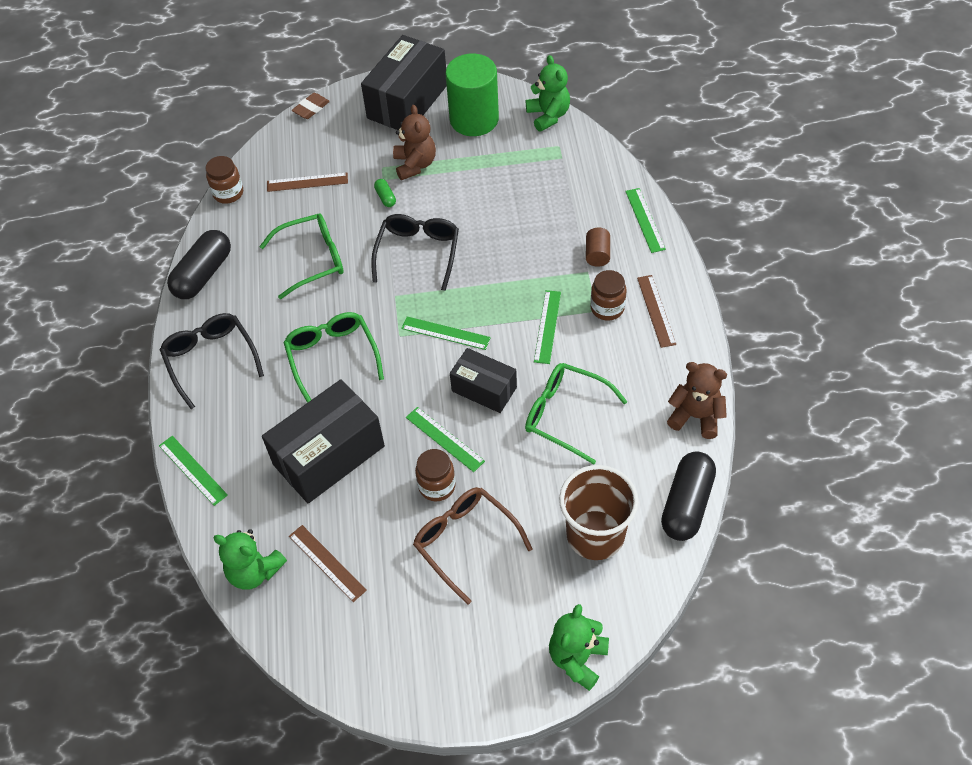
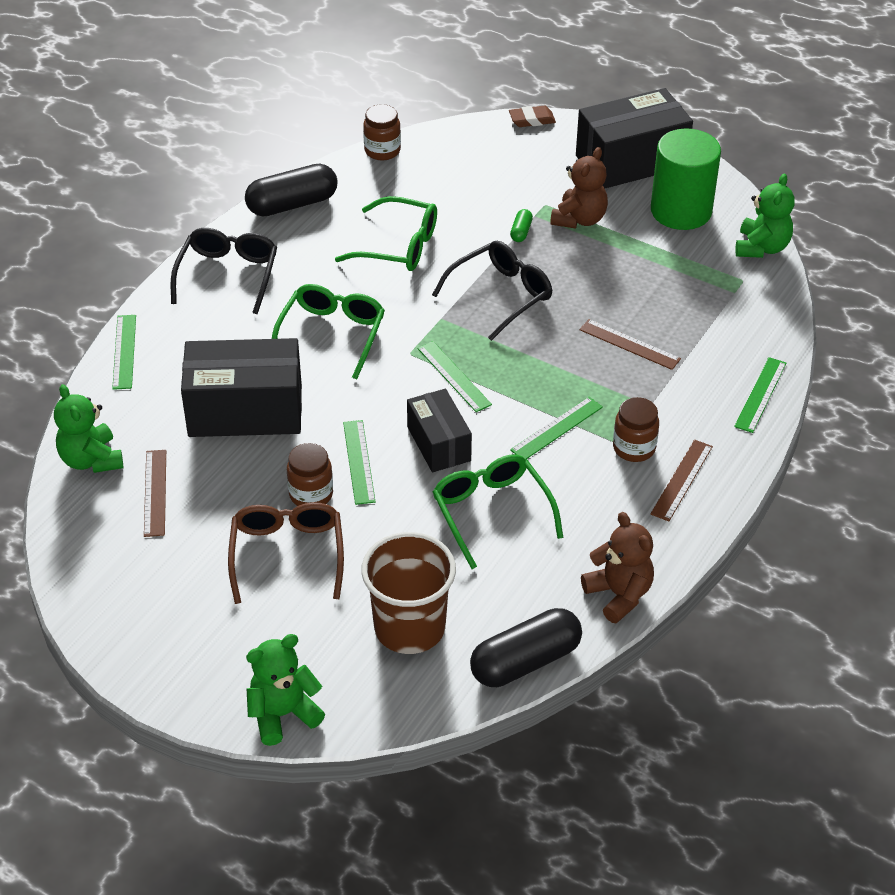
camera: 35 degrees right, 10 degrees down
brown ruler [267,173,348,192] -> brown ruler moved to [579,319,681,370]
brown cylinder [586,228,610,267] -> none

